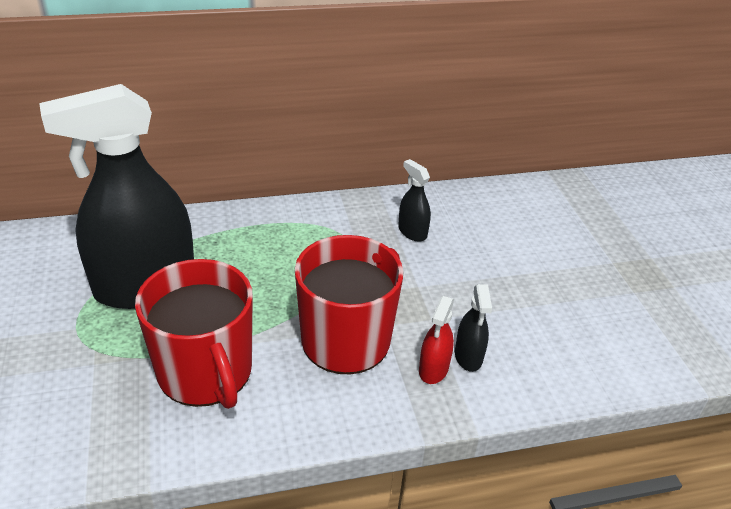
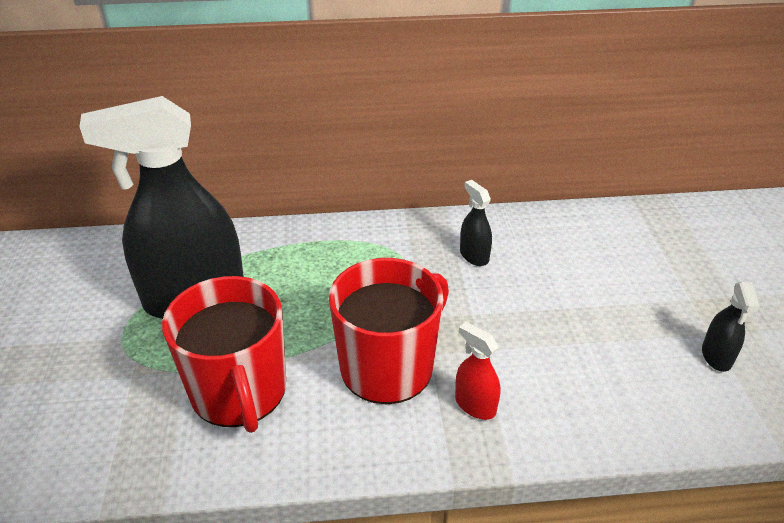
camera: 10 degrees right, 0 degrees up
red spray bottle [419,296,454,384] -> red spray bottle turned 105 degrees clockwise [455,322,500,420]
black spray bottle [455,284,492,372] -> black spray bottle moved to [702,282,760,372]

